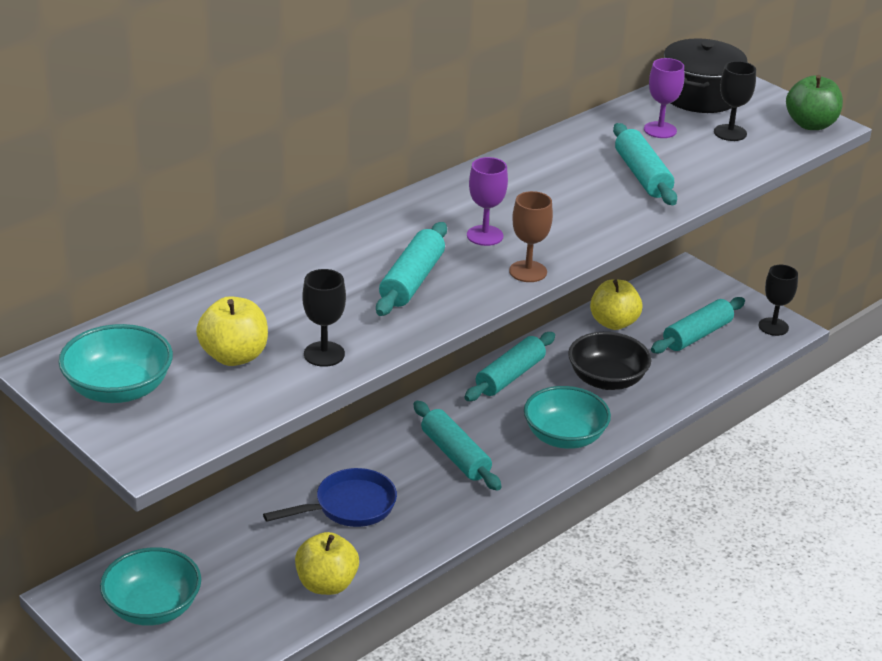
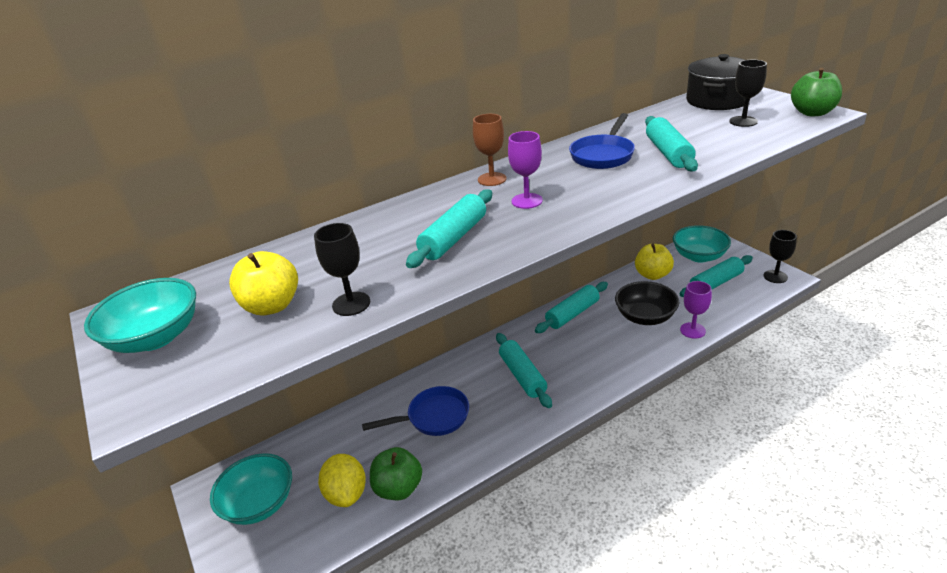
camera: 15 degrees right, 0 degrees up
yellow apple [295,532,359,595] -> green apple [370,447,422,500]
brown goblet [509,191,553,282] -> brown goblet moved to [473,114,507,186]
turquoise bowl [524,386,611,449] -> turquoise bowl moved to [673,225,731,263]
purple goblet [644,58,684,138] -> purple goblet moved to [680,281,712,339]
none -> yellow lemon [318,454,366,507]
none -> blue pan [569,113,635,169]

